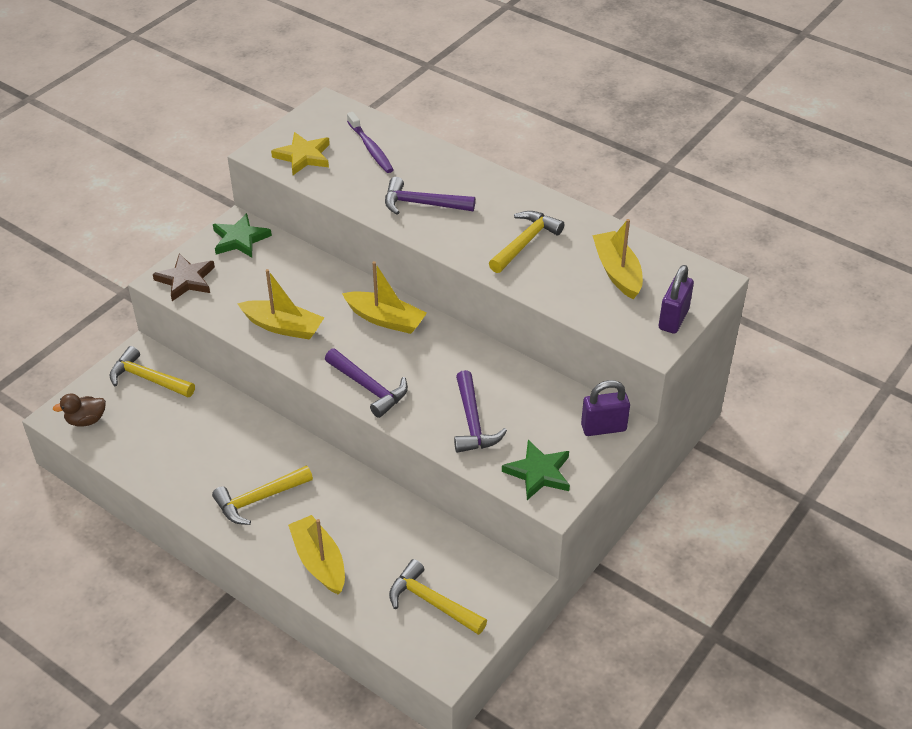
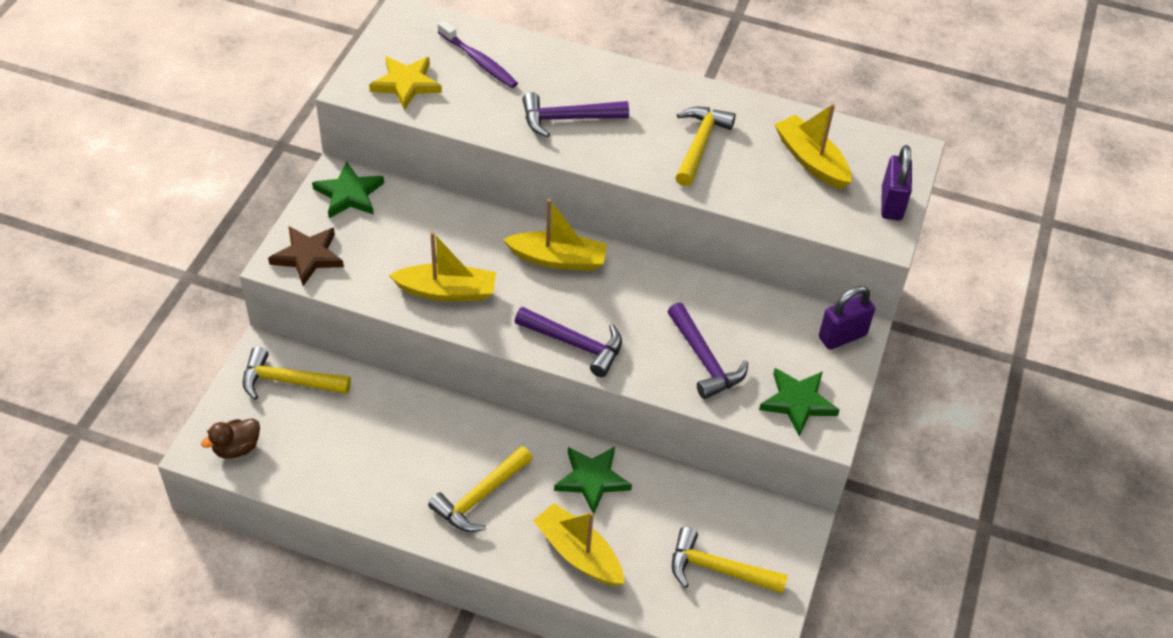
camera: 20 degrees left, 5 degrees up
none -> green star [554,447,632,513]

